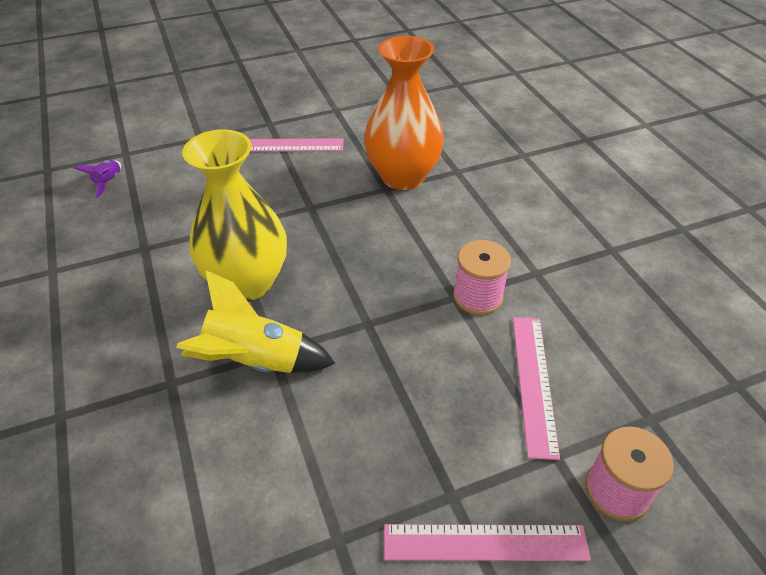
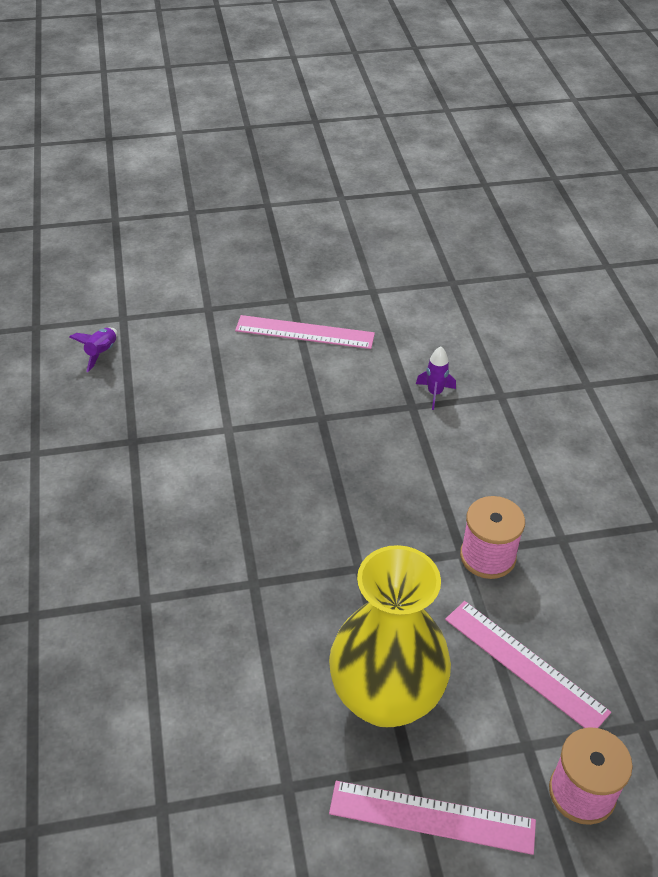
camera: 10 degrees right, 0 degrees up
yellow rocket [176,270,336,373] -> none
yellow vase [182,129,287,301] -> yellow vase moved to [329,545,451,728]
orange vase [364,36,444,190] -> purple rocket [416,346,456,410]
pink ruler [513,317,560,460] -> pink ruler turned 60 degrees counterclockwise [445,601,611,728]

